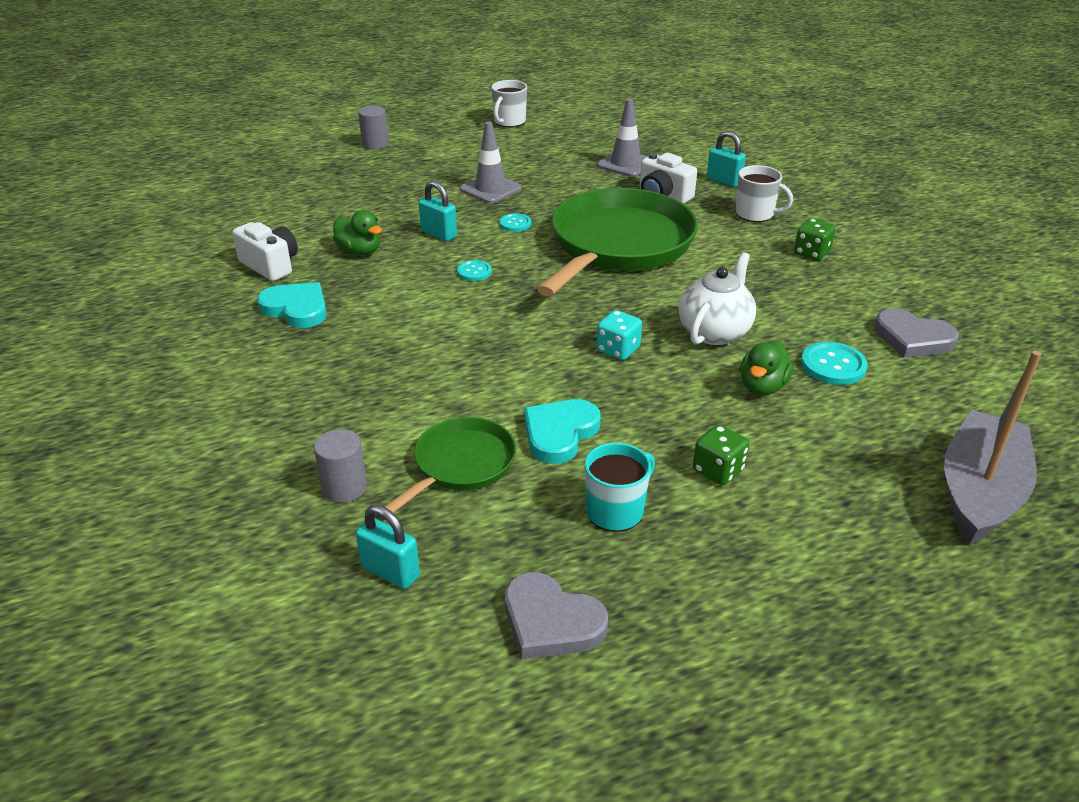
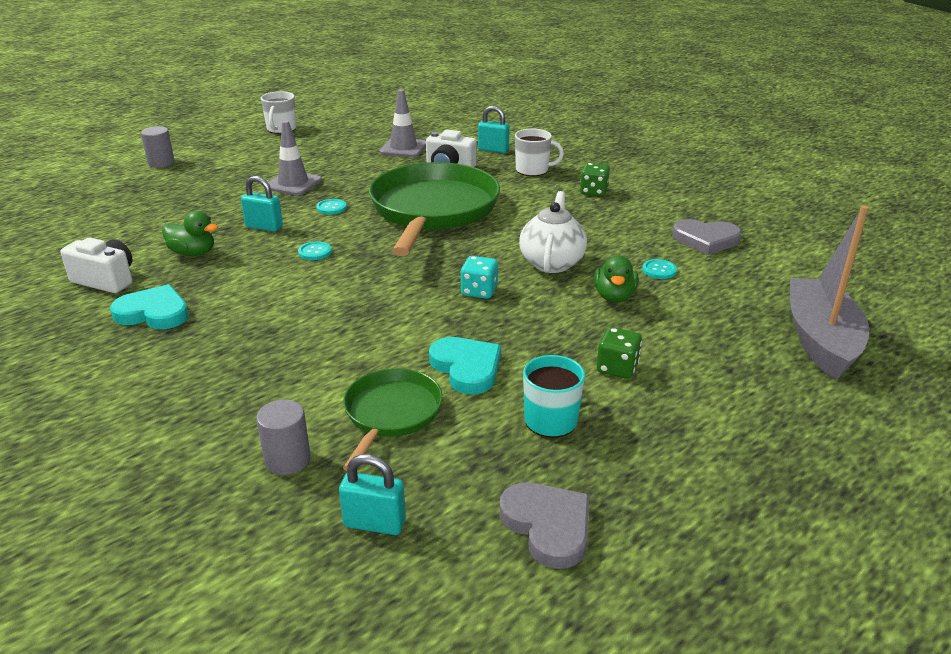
camera: 20 degrees left, 5 degrees down
grey heart [505,572,608,659] -> grey heart turned 135 degrees counterclockwise [500,482,590,569]
turquoise heart [524,399,601,464] -> turquoise heart turned 135 degrees clockwise [429,337,501,394]
turquoise button [801,342,868,385] -> turquoise button [642,259,677,279], size x0.62

